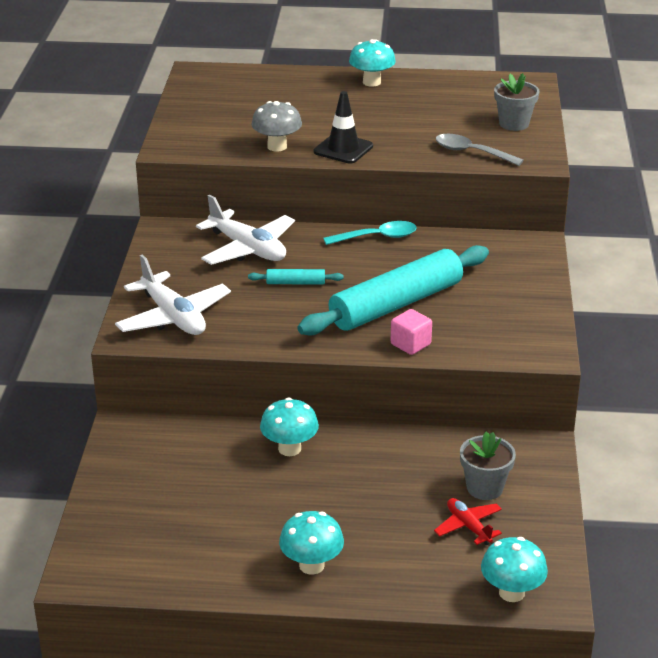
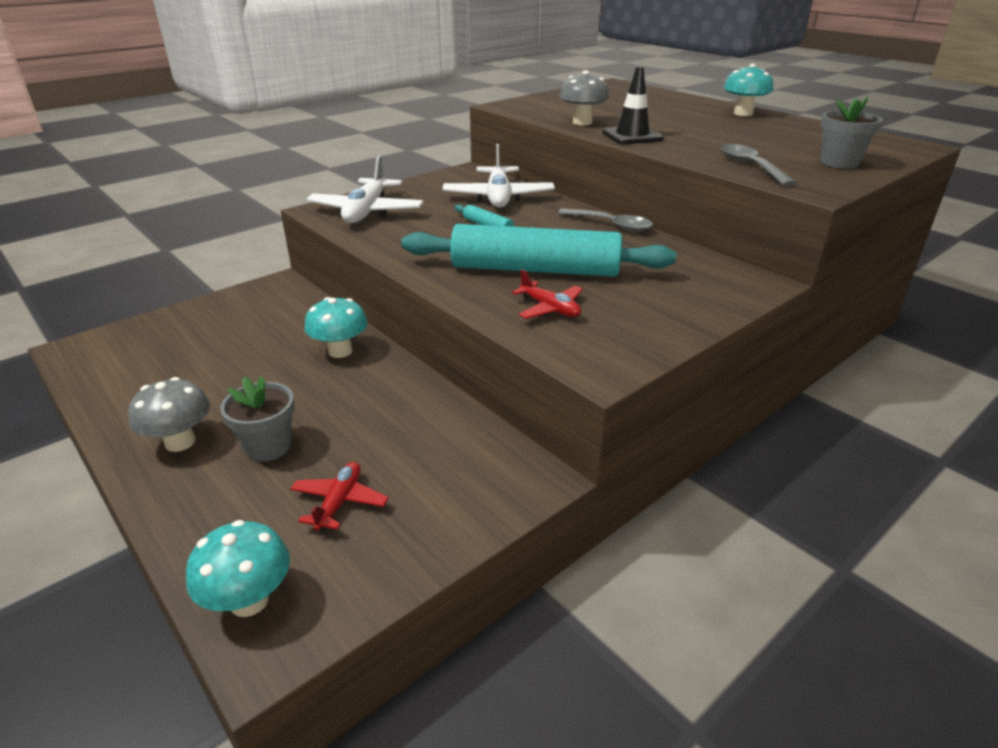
camera: 45 degrees right, 0 degrees up
turquoise mushroom [279,511,344,575] -> grey mushroom [128,377,210,452]
turquoise spoon [323,221,417,245] -> grey spoon [558,209,653,232]
pink cube [391,309,432,355] -> none
grey flower pot [460,432,516,500] -> grey flower pot moved to [220,376,295,461]
none -> red plane [512,269,583,319]

